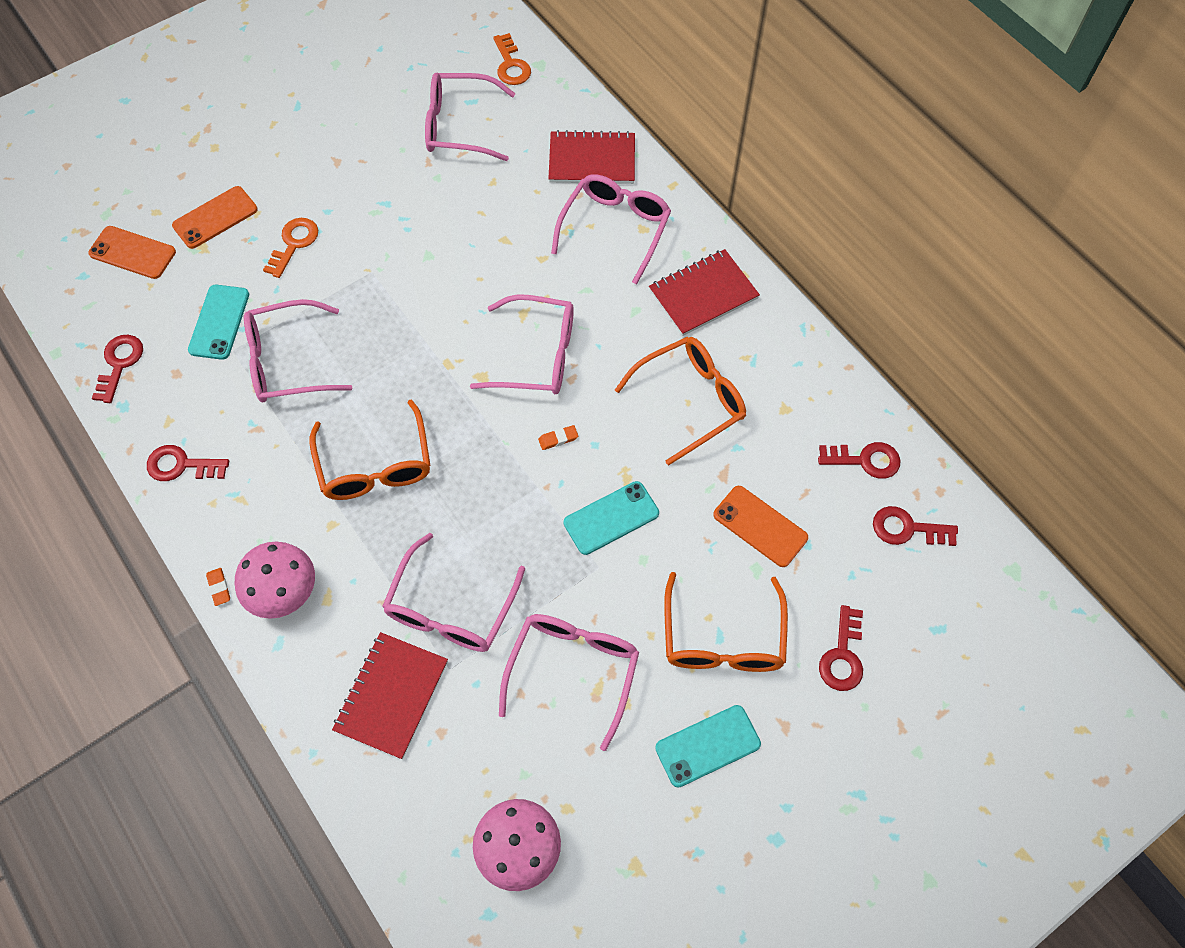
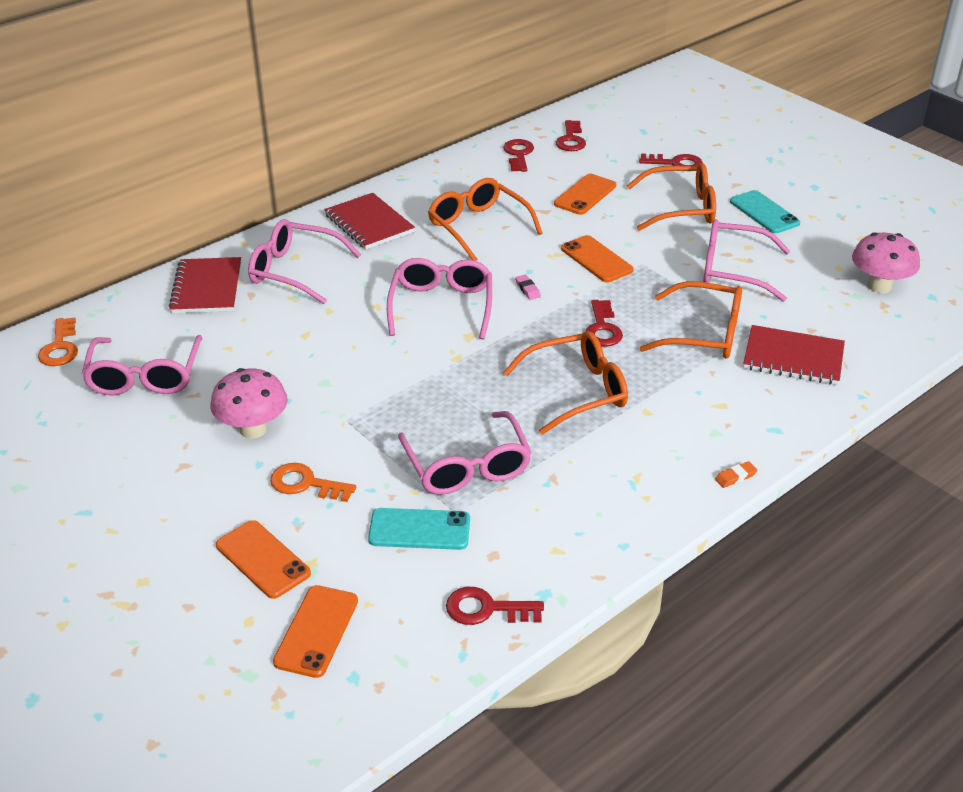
camera: 95 degrees left, 25 degrees down
red key [147,445,229,481] -> red key moved to [585,300,623,347]
pink mushroom [235,542,315,619] -> pink mushroom moved to [210,368,288,439]
pink glasses [382,533,525,652] -> orange glasses [640,281,742,359]
orange key [493,33,531,85] -> orange key turned 105 degrees clockwise [38,318,78,366]
orange eraser [538,425,578,450] -> pink eraser [515,275,541,300]
turquoise phone [564,481,659,555] -> orange phone [561,235,634,282]

